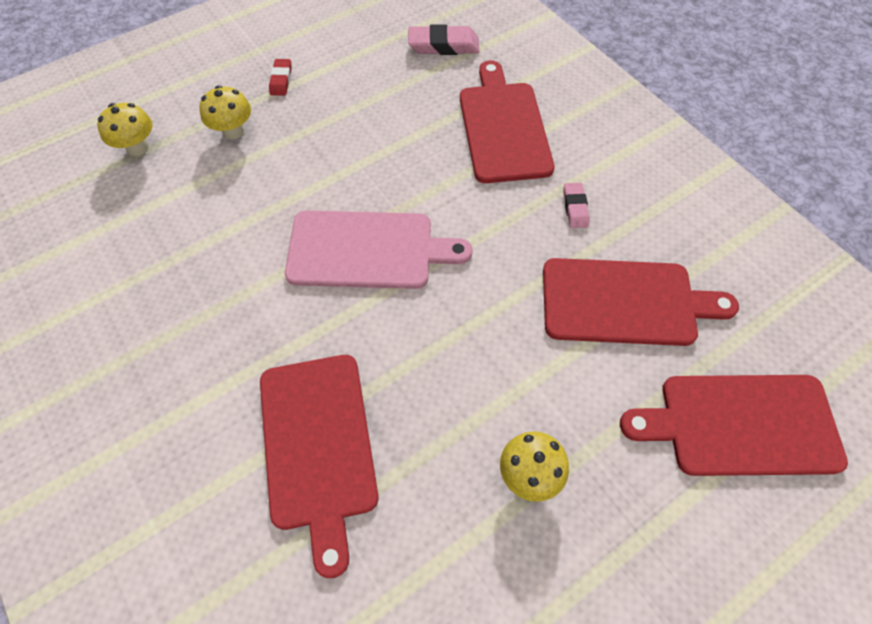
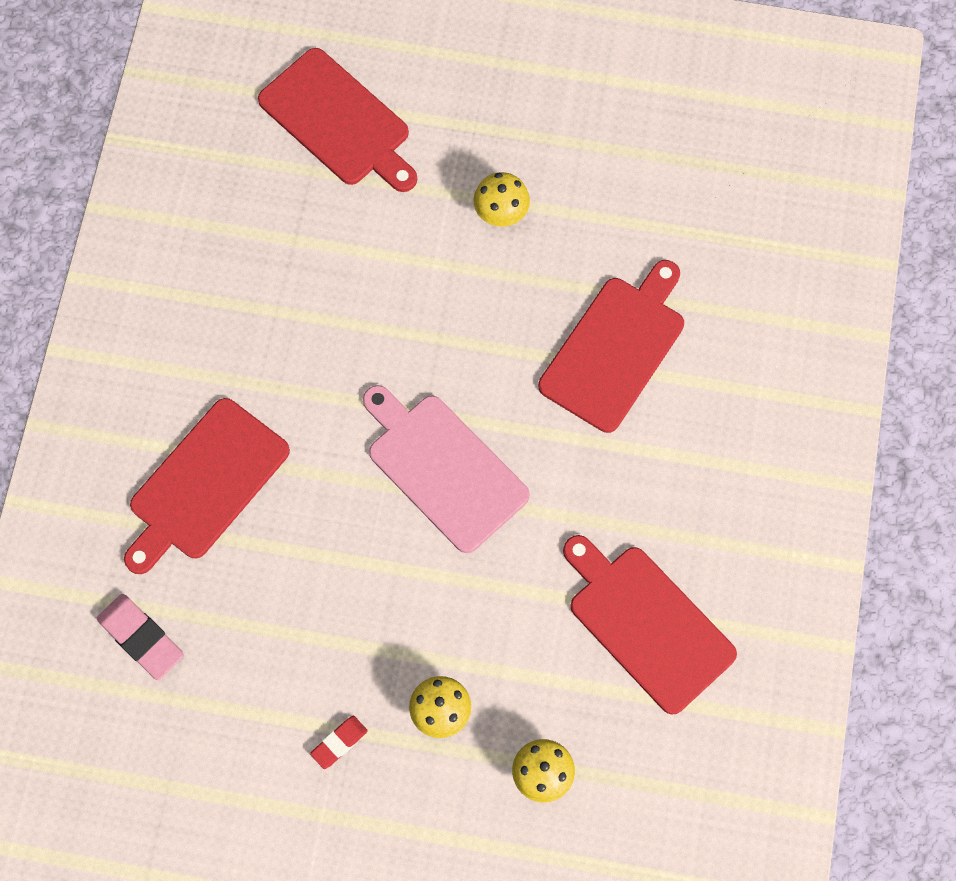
camera: 135 degrees left, 10 degrees up
red cutting board [543,258,739,346] -> red cutting board moved to [563,535,737,715]
pink eraser [563,183,590,228] -> none

